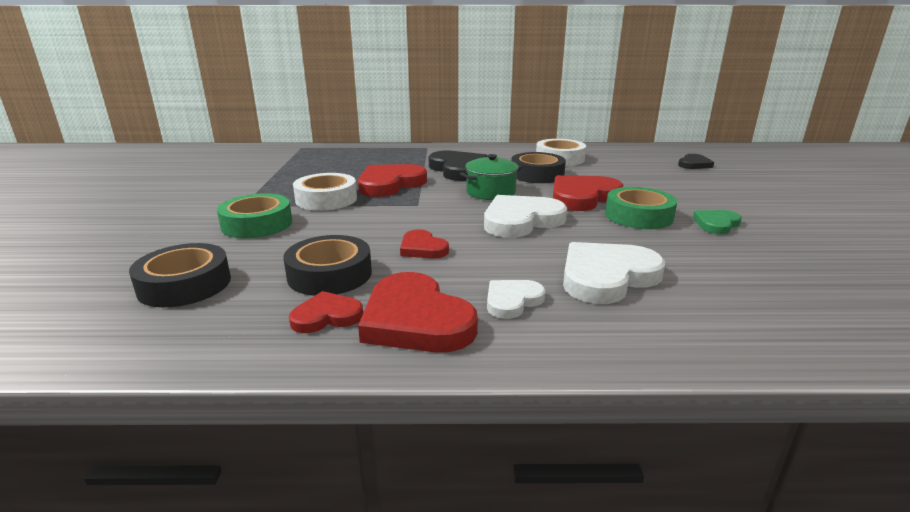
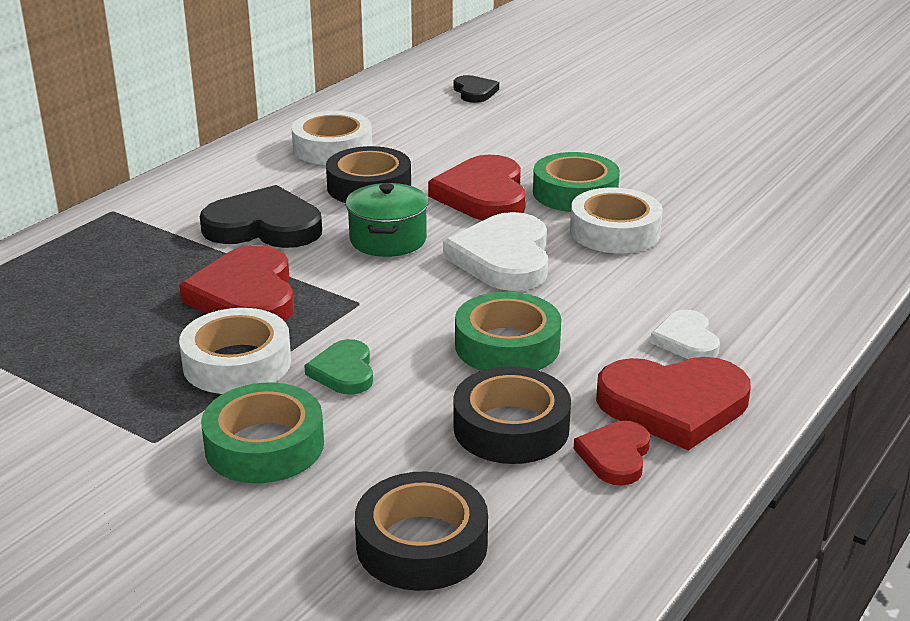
camera: 55 degrees left, 5 degrees up
red heart [400,229,449,259] -> green tape [455,292,561,371]
white heart [563,242,665,304] -> none
green heart [693,210,742,234] -> green heart moved to [304,339,373,395]
none -> white tape [570,188,663,253]

